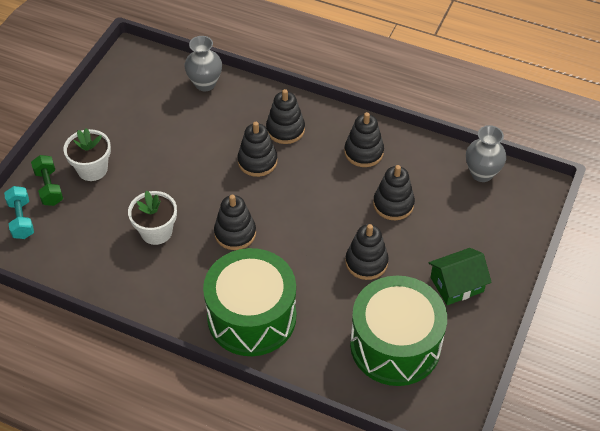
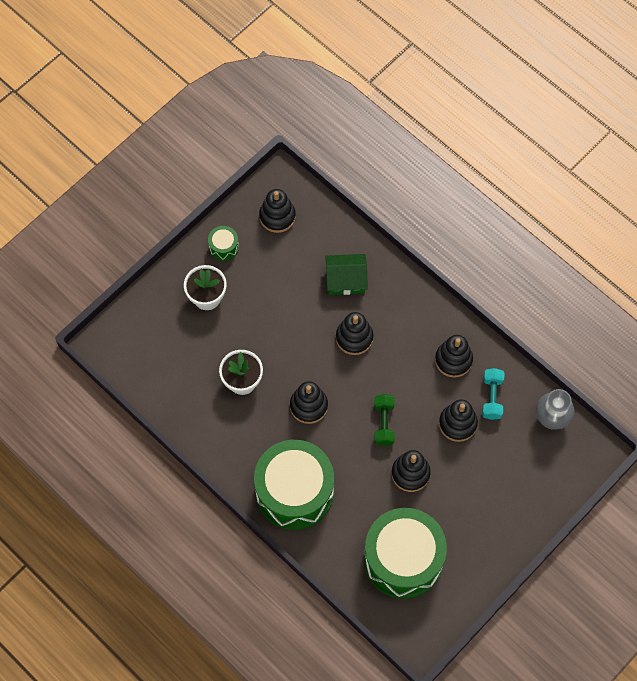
camera: 20 degrees right, 15 degrees up
turquoise dumbbell [4,186,34,239] -> turquoise dumbbell moved to [482,368,505,420]
green dumbbell [31,155,63,206] -> green dumbbell moved to [374,394,395,446]
grey vase [184,36,222,91] -> none
black stacking toy [266,89,305,144] -> black stacking toy moved to [259,189,296,233]
green house [428,248,492,305] -> green house moved to [325,254,368,295]
none -> green drum [208,226,239,261]

